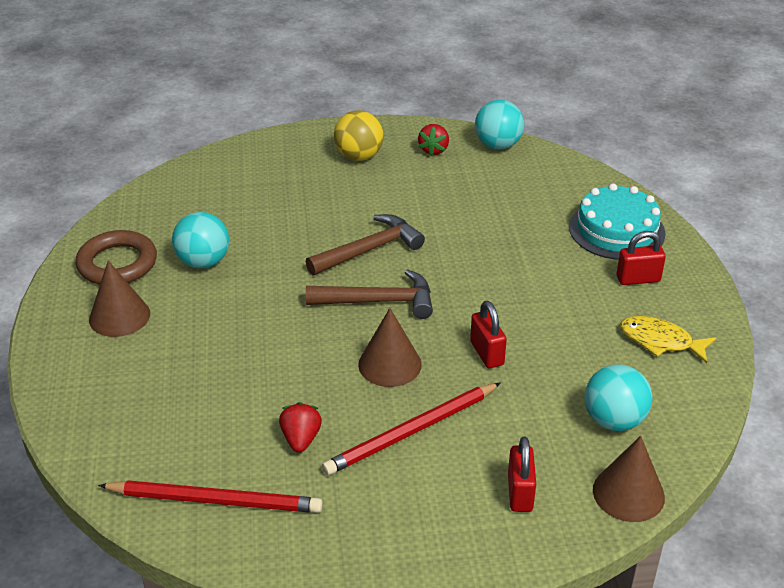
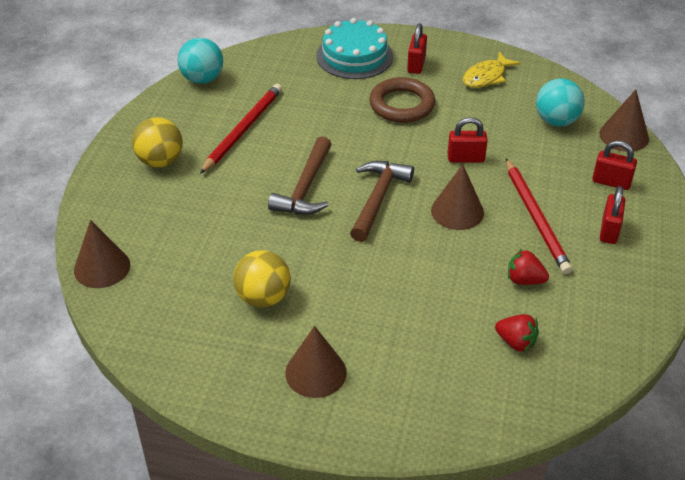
camera: 70 degrees left, 5 degrees up
brown ring [76,230,157,285] -> brown ring moved to [369,77,435,123]
red pencil [98,480,323,513] -> red pencil moved to [200,84,282,174]
turquoise ball [172,212,229,269] -> yellow ball [233,250,291,307]
brown hammer [306,214,425,276] -> brown hammer turned 150 degrees counterclockwise [268,136,332,215]
red strawberry [418,124,449,156] -> red strawberry moved to [495,314,539,352]
none -> brown cone [74,220,130,288]
none -> red padlock [600,186,626,244]

